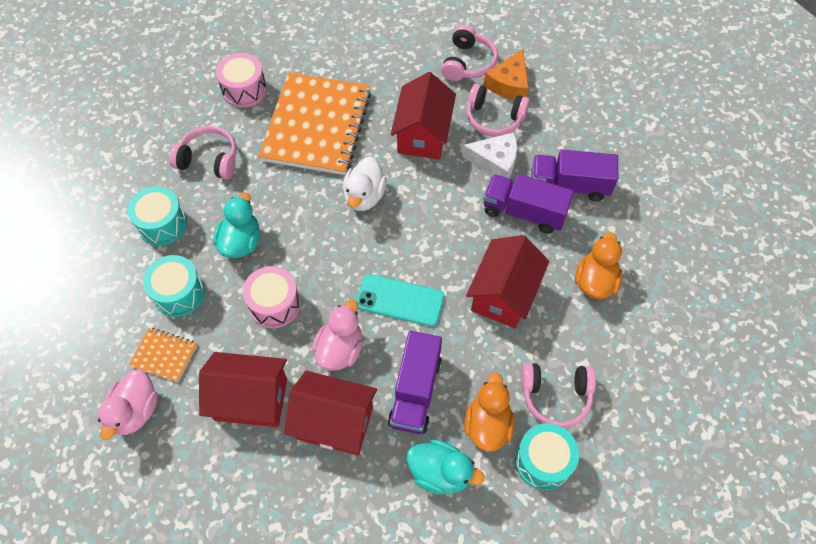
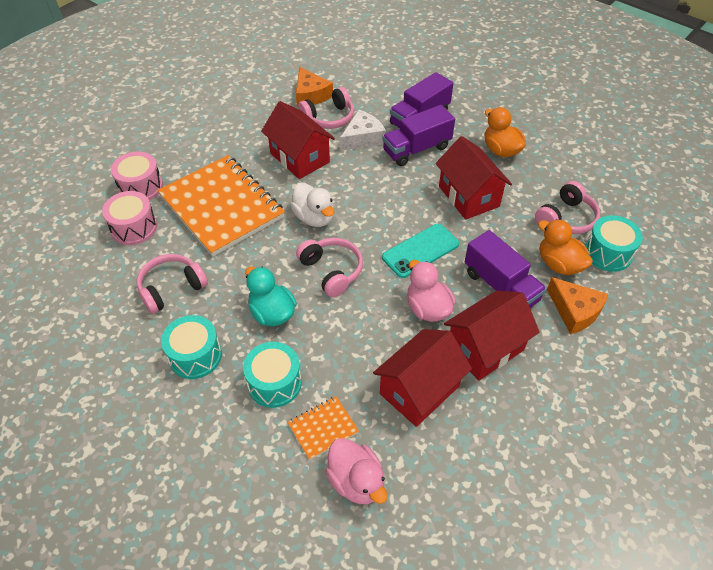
camera: 50 degrees left, 10 degrees down
pink drum [243,266,301,328] -> pink drum moved to [111,152,163,200]
turquoise duck [407,439,485,494] -> orange cheese [547,277,609,334]
pink headphones [441,25,498,81] -> pink headphones moved to [296,238,363,297]

